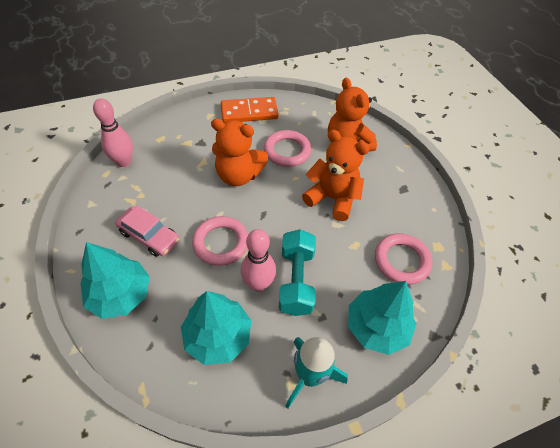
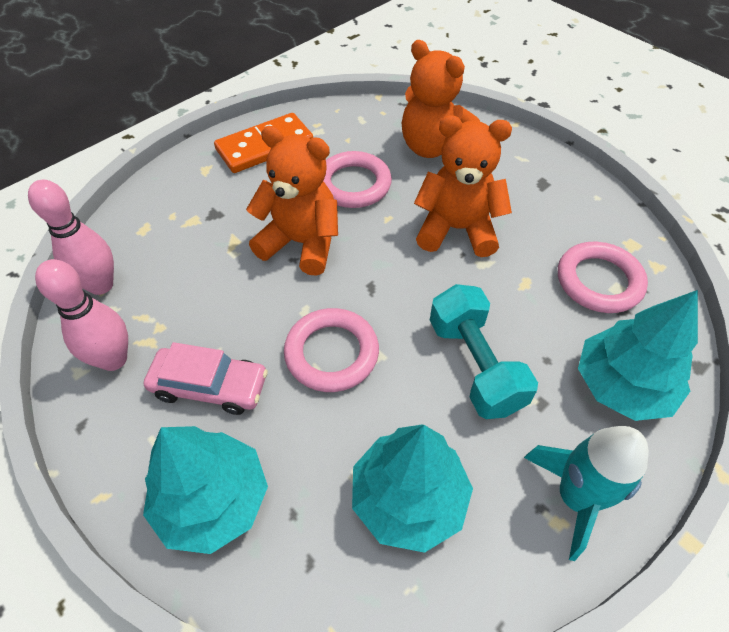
camera: 20 degrees left, 0 degrees up
orange teddy bear [211,119,268,186] -> orange teddy bear turned 150 degrees counterclockwise [246,126,338,276]
pink bowling pin [241,229,276,291] -> pink bowling pin moved to [35,259,128,371]

